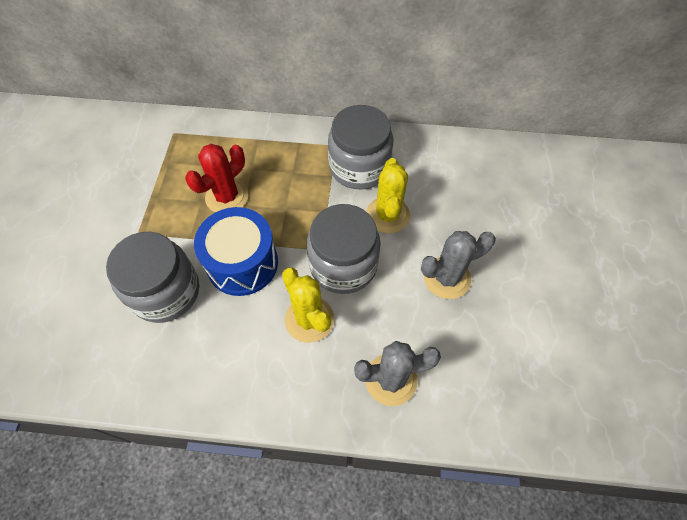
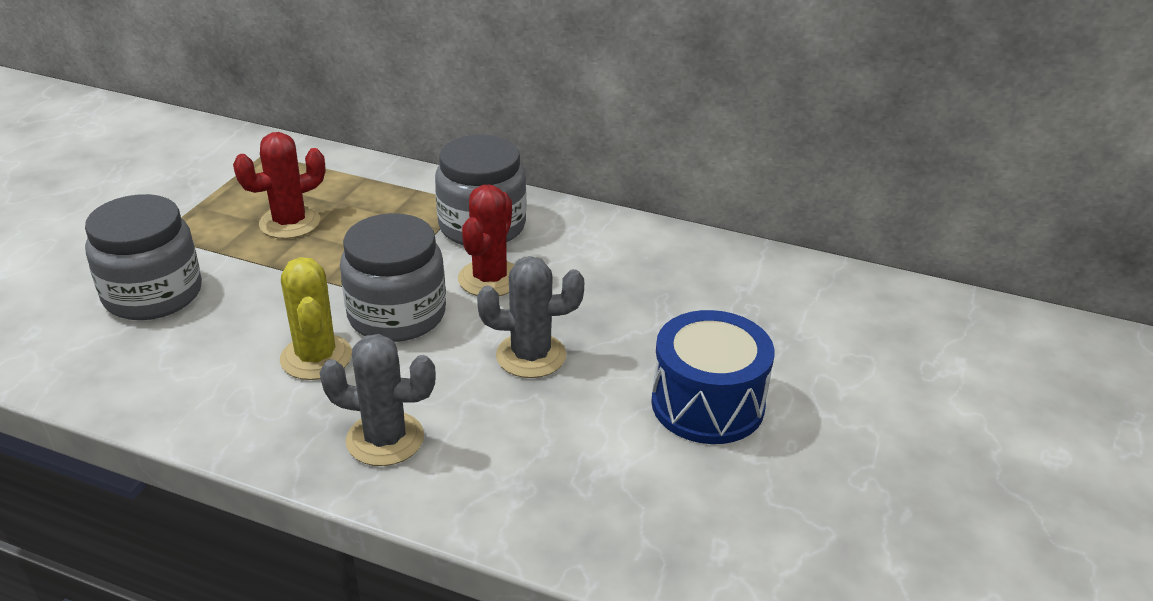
camera: 15 degrees right, 25 degrees down
blue drum [194,207,278,296] -> blue drum moved to [651,310,774,444]
yellow cactus [366,158,410,233] -> red cactus [458,185,514,296]

